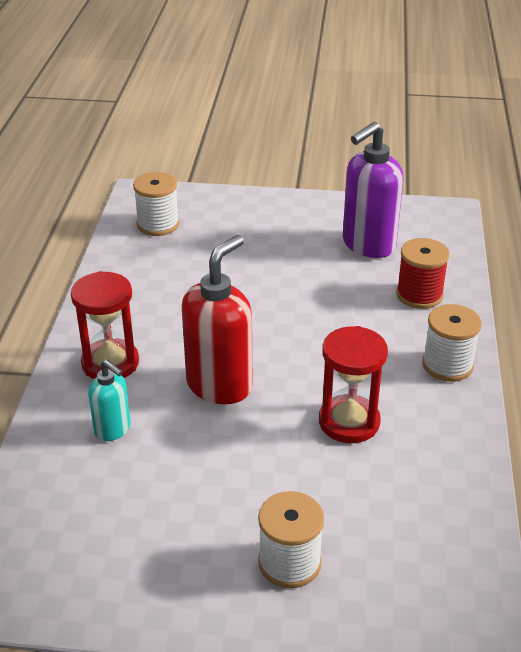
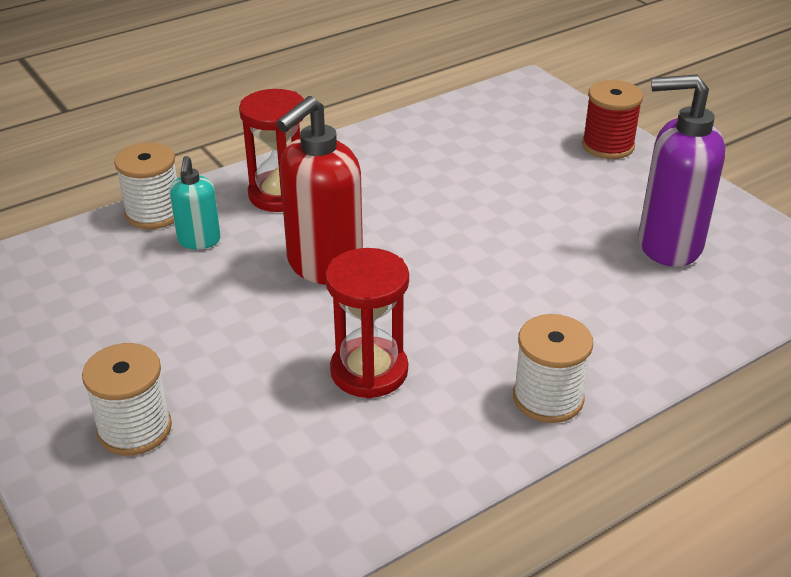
camera: 50 degrees right, 0 degrees up
white spool [133,172,179,236] -> white spool moved to [114,142,177,229]
red soap dispenser [182,235,252,404] -> red soap dispenser turned 135 degrees clockwise [276,96,363,285]
red spool [396,238,449,309] -> red spool moved to [582,80,643,159]

